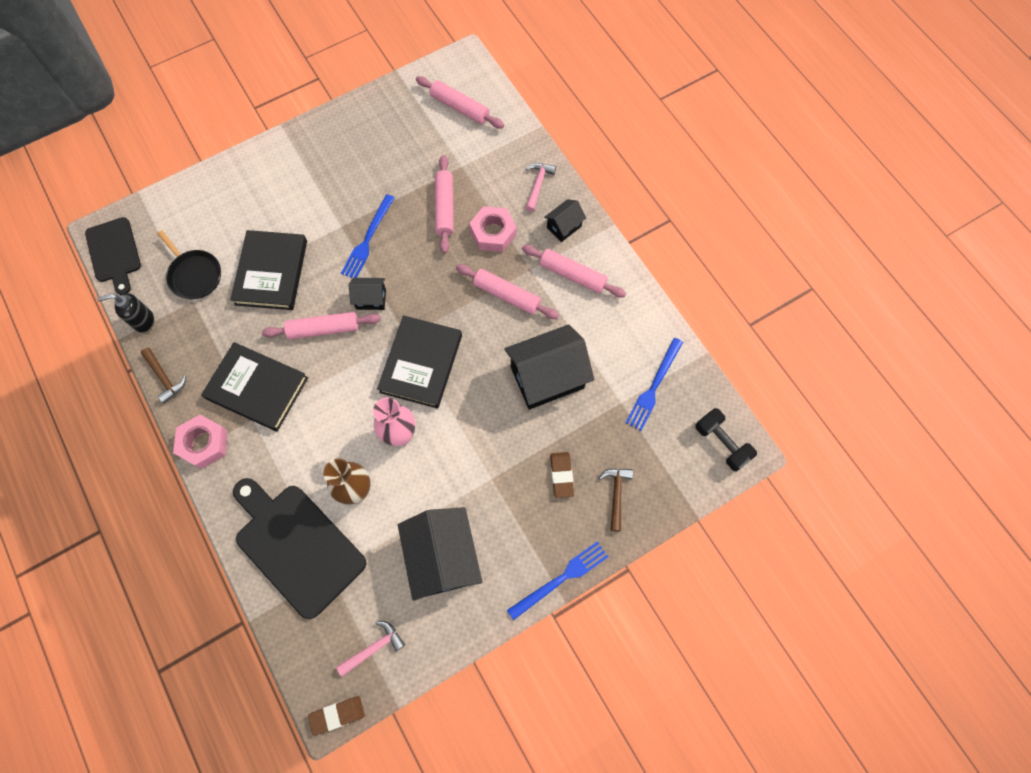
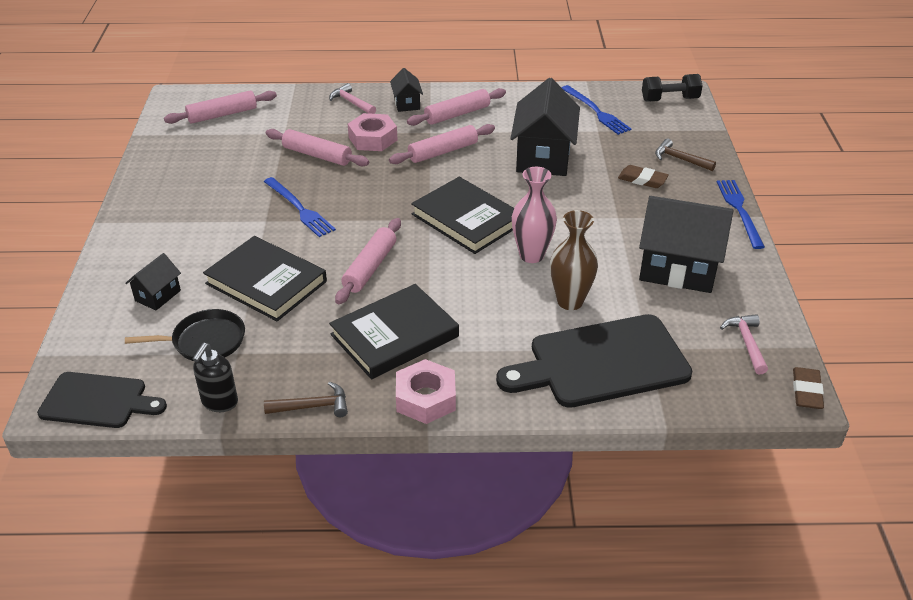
camera: 60 degrees left, 30 degrees down
black house [348,278,386,310] -> black house moved to [125,253,181,310]

